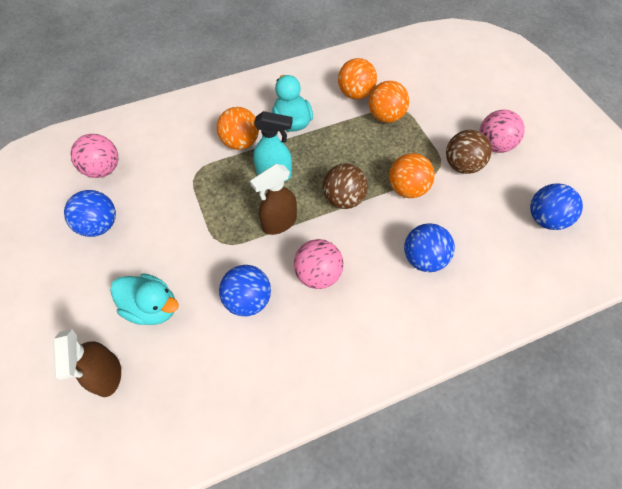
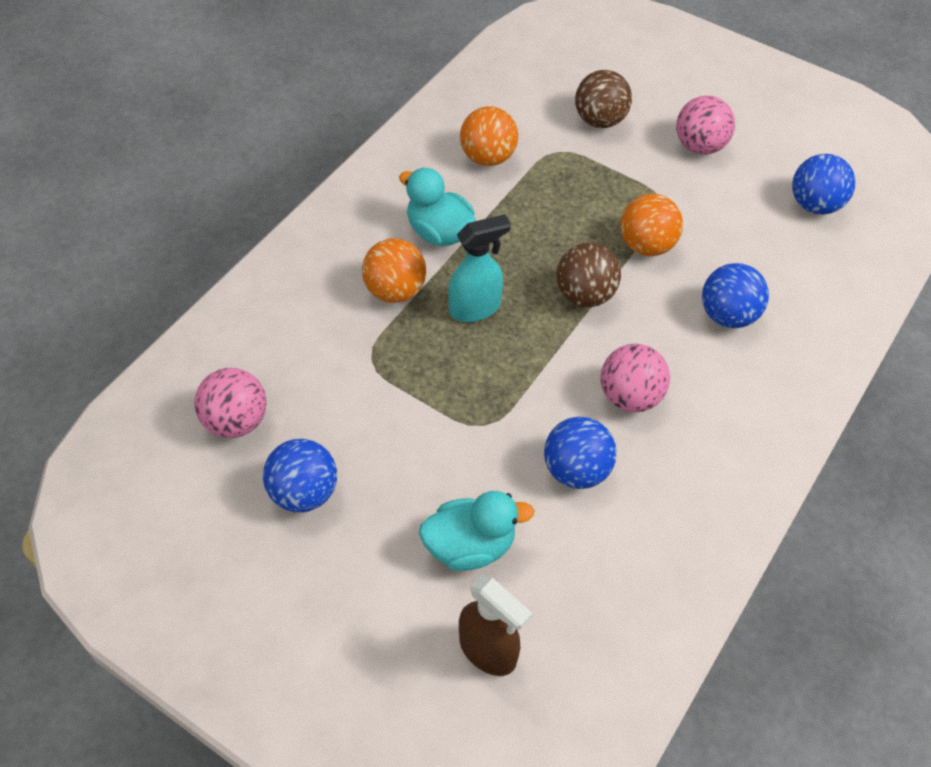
camera: 35 degrees left, 5 degrees down
brown spray bottle [250,164,297,235] -> none
orange ball [368,81,409,123] -> none
brown ball [446,130,491,174] -> brown ball moved to [575,70,632,128]

